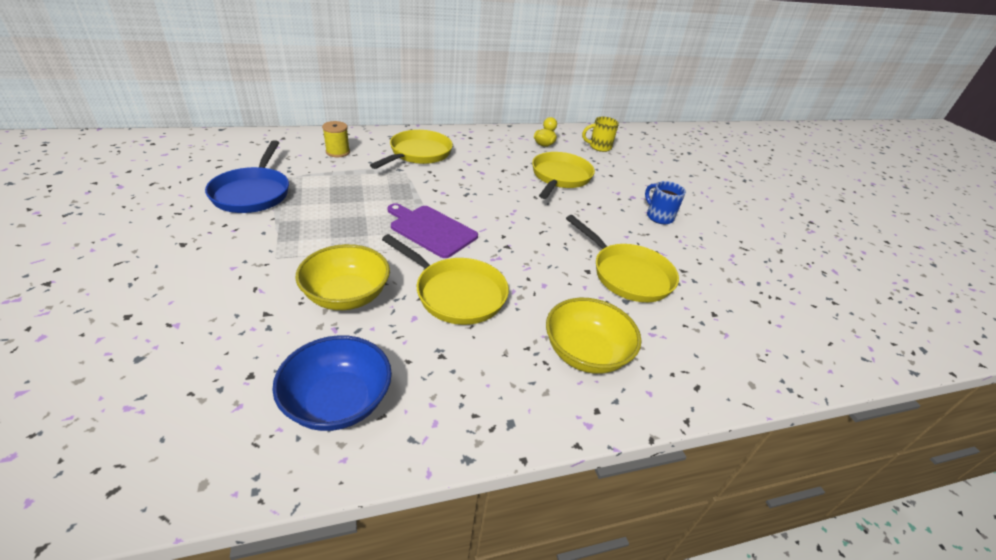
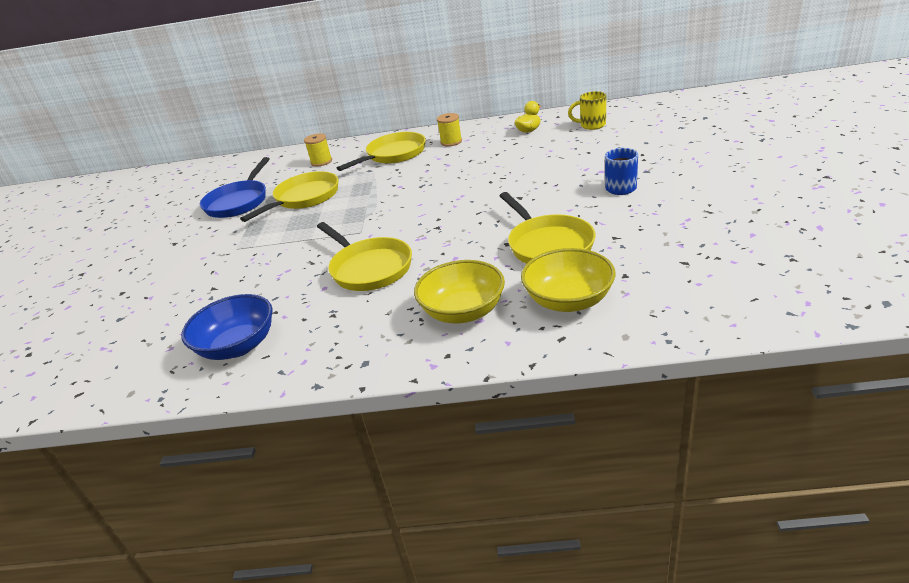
camera: 25 degrees right, 5 degrees down
yellow bowl [296,244,390,310] -> yellow bowl moved to [521,248,616,312]
purple cutting board [387,203,478,258] -> none
yellow pan [532,152,595,199] -> yellow pan moved to [240,171,338,222]
none -> yellow spool [437,113,462,146]

